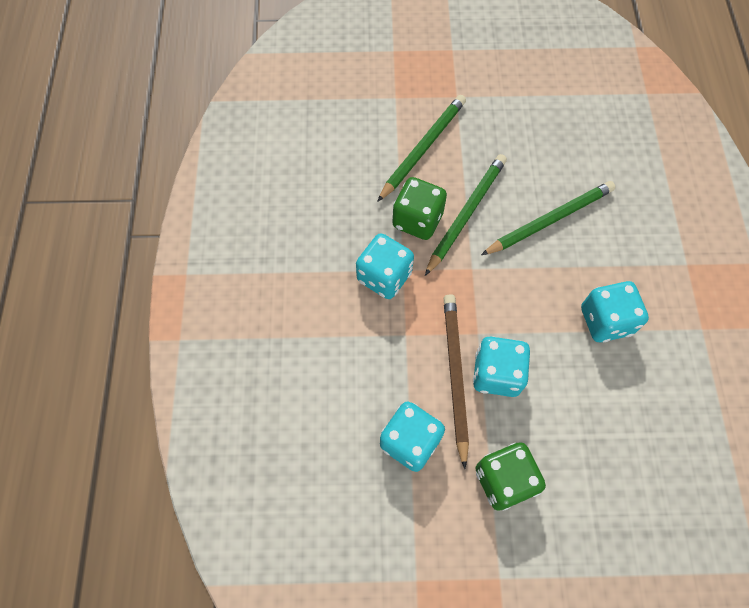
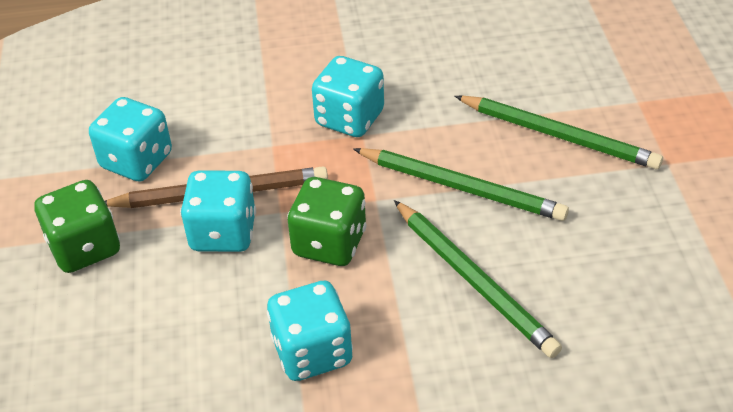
camera: 85 degrees right, 20 degrees down
green dice [392,177,447,240] -> green dice moved to [287,177,367,266]

